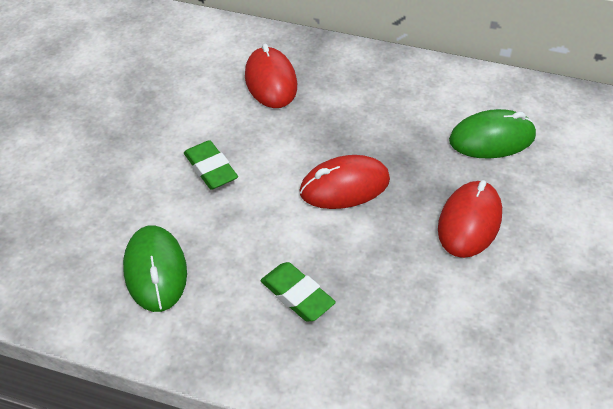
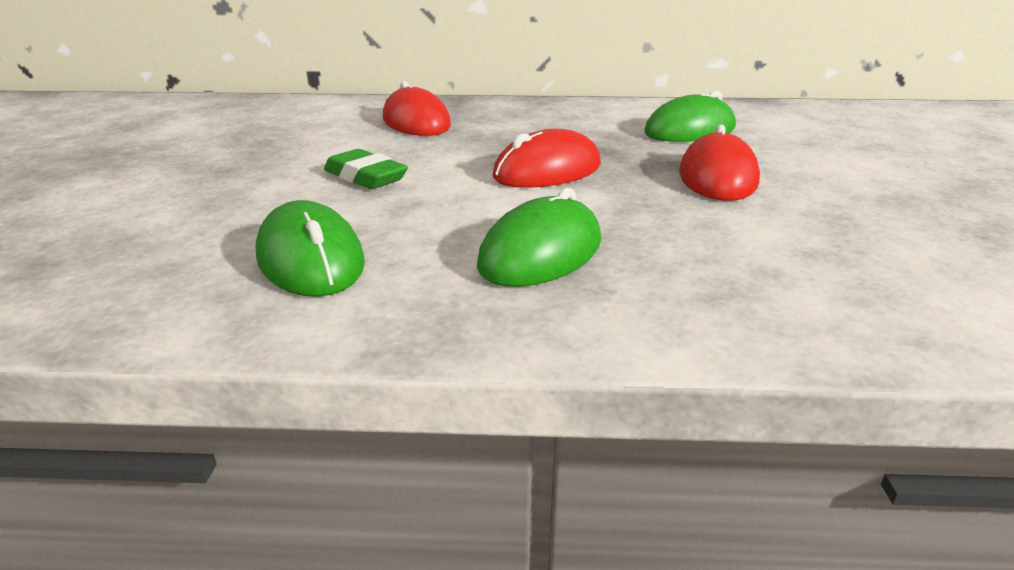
camera: 15 degrees left, 20 degrees down
green eraser [260,262,336,322] -> green mouse [477,188,601,287]

